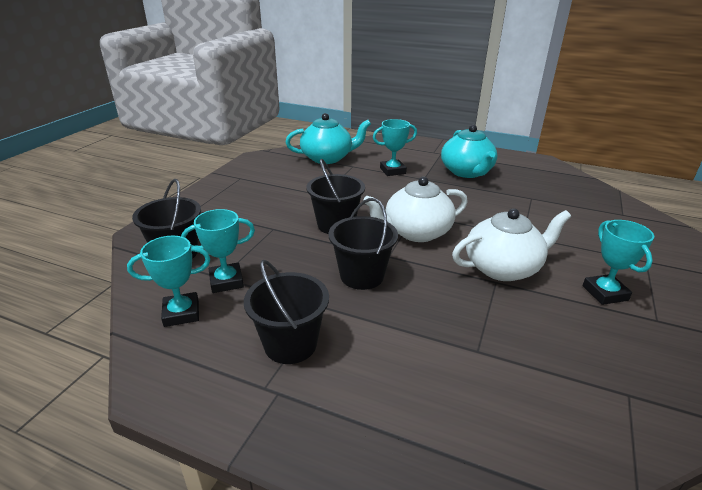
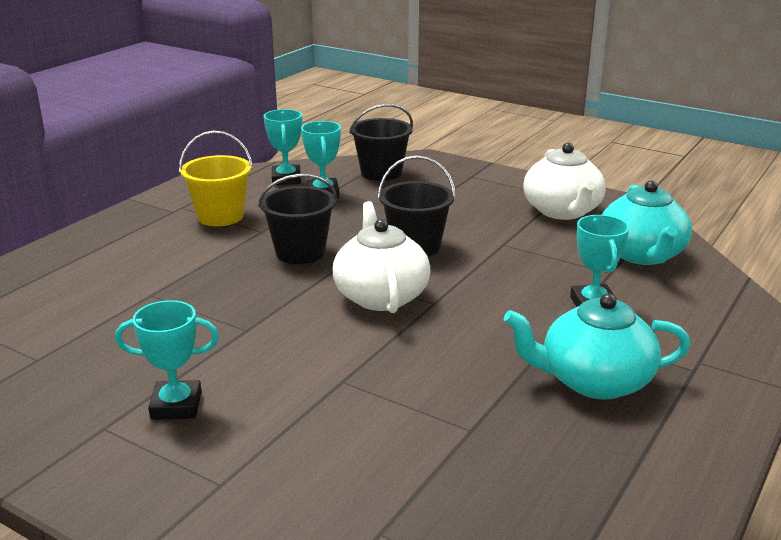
camera: 100 degrees right, 5 degrees down
black bucket [244,260,329,364] -> yellow bucket [179,131,253,226]
white teapot [452,208,571,281] -> white teapot moved to [523,143,606,220]

